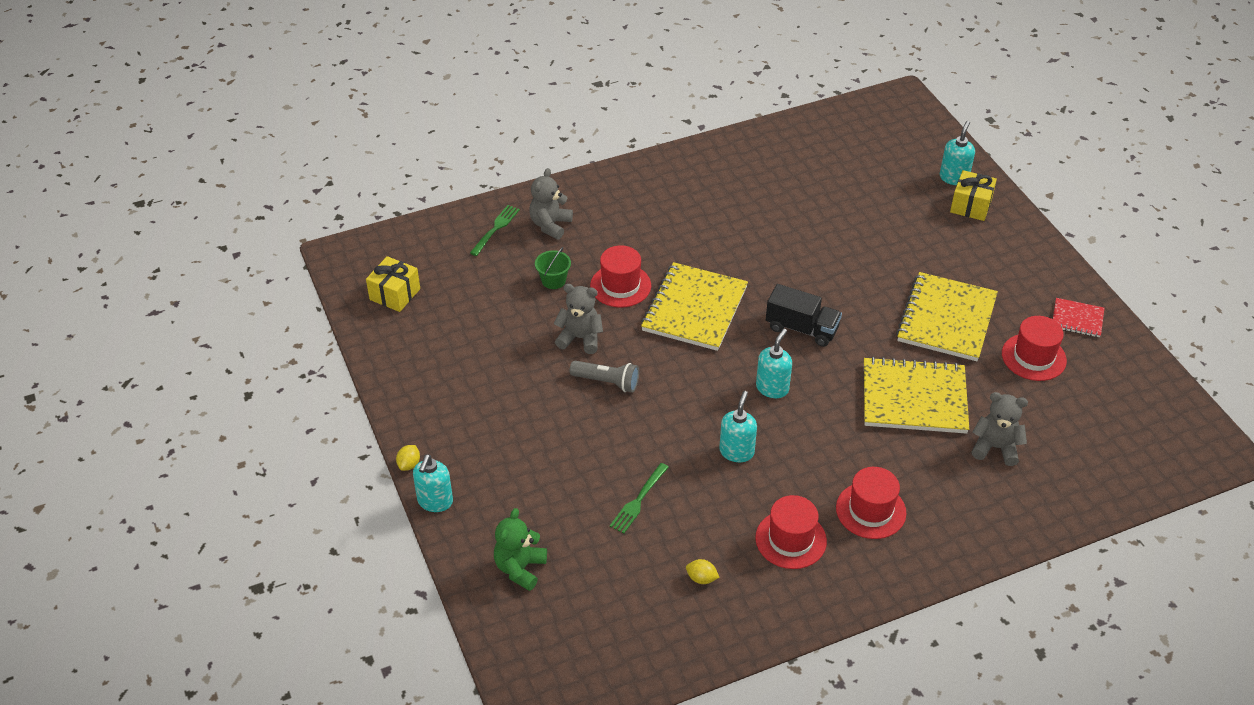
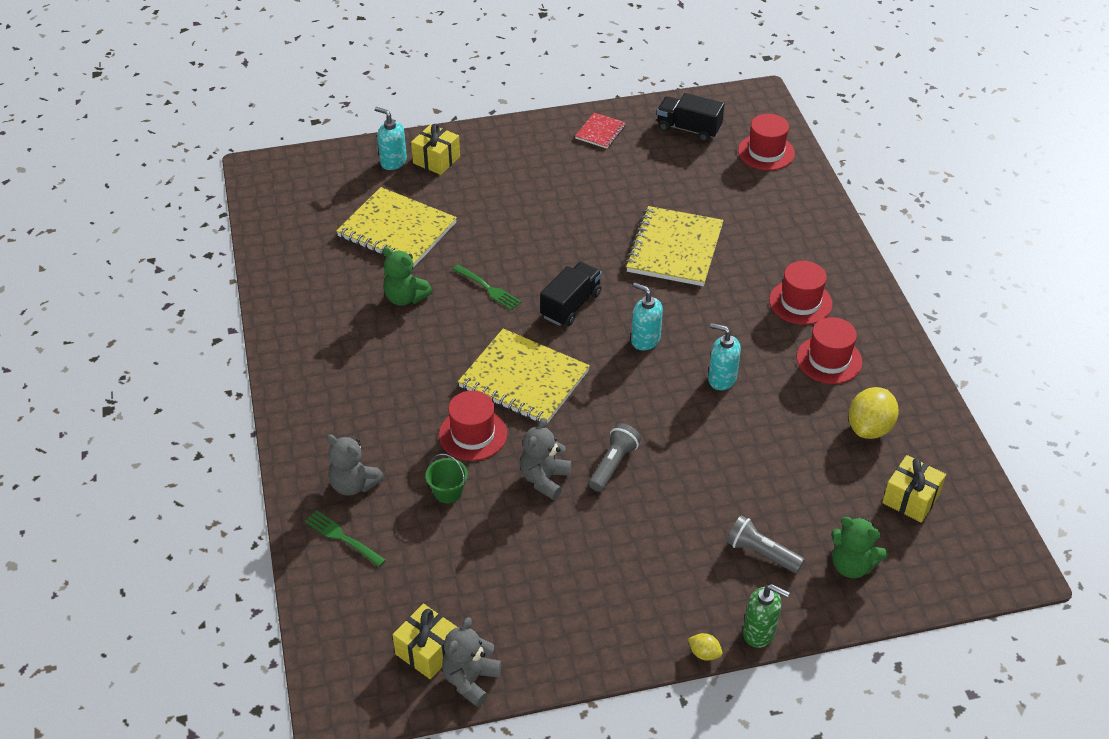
camera: 80 degrees left, 0 degrees up
turquoise soap dispenser [413,454,453,512] -> green soap dispenser [743,584,790,648]
green fork [610,463,669,533] -> green fork moved to [453,264,521,310]
yellow lemon [686,559,719,584] -> yellow lemon [849,387,899,439], size x2.07
yellow notebook [896,272,998,361] -> yellow notebook moved to [336,187,457,267]
grey teddy bear [971,392,1028,466] -> grey teddy bear moved to [442,617,501,707]
red hat [1002,316,1067,381] -> red hat moved to [738,114,795,170]
none -> green teddy bear [383,247,433,306]
none -> black truck [657,93,724,142]
none -> grey flashlight [726,515,804,573]
none -> yellow gift [882,455,946,523]

